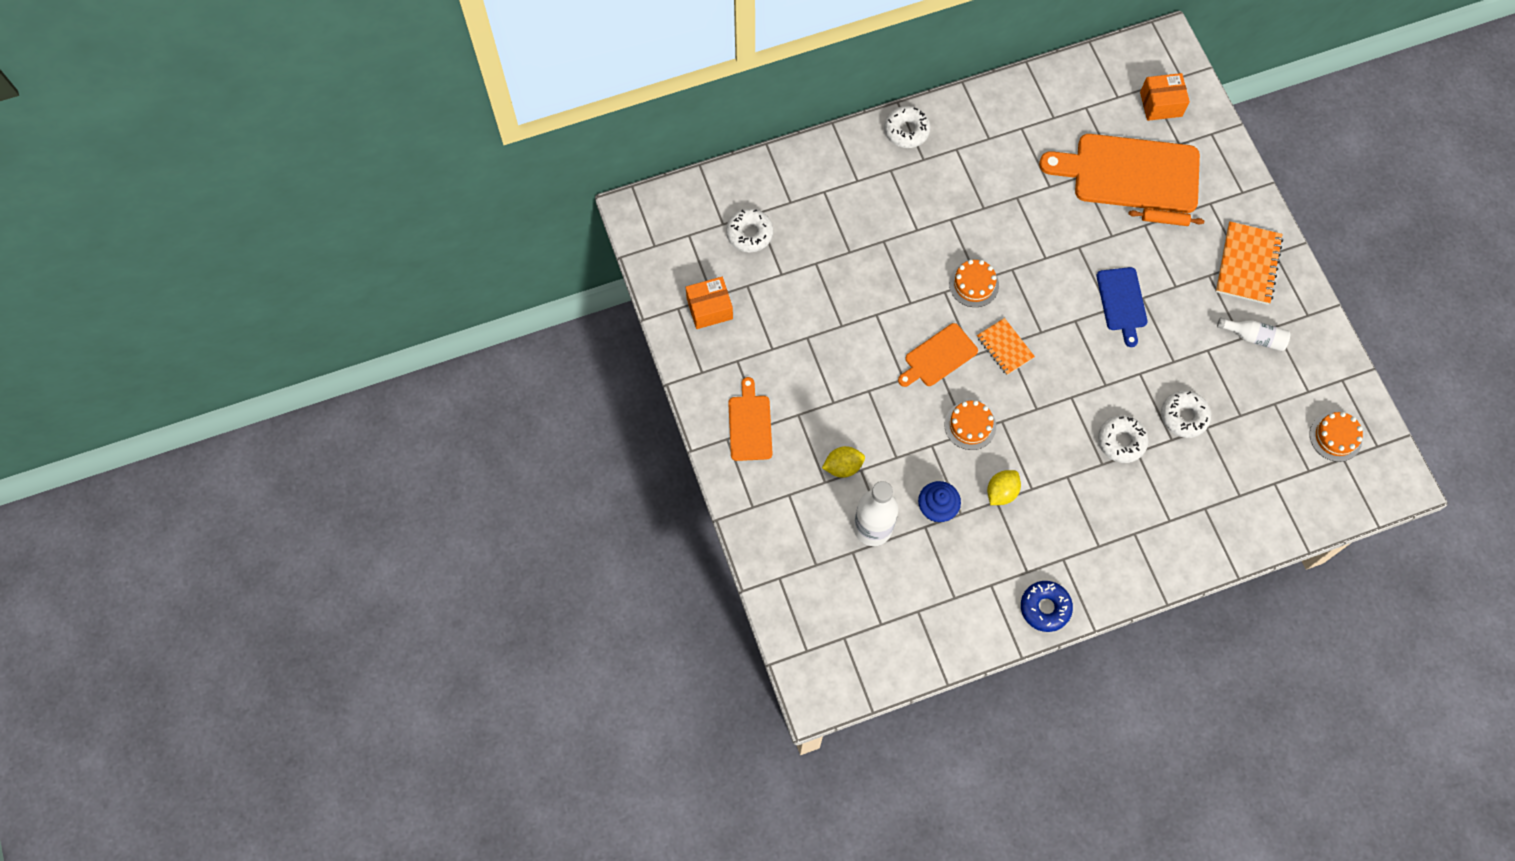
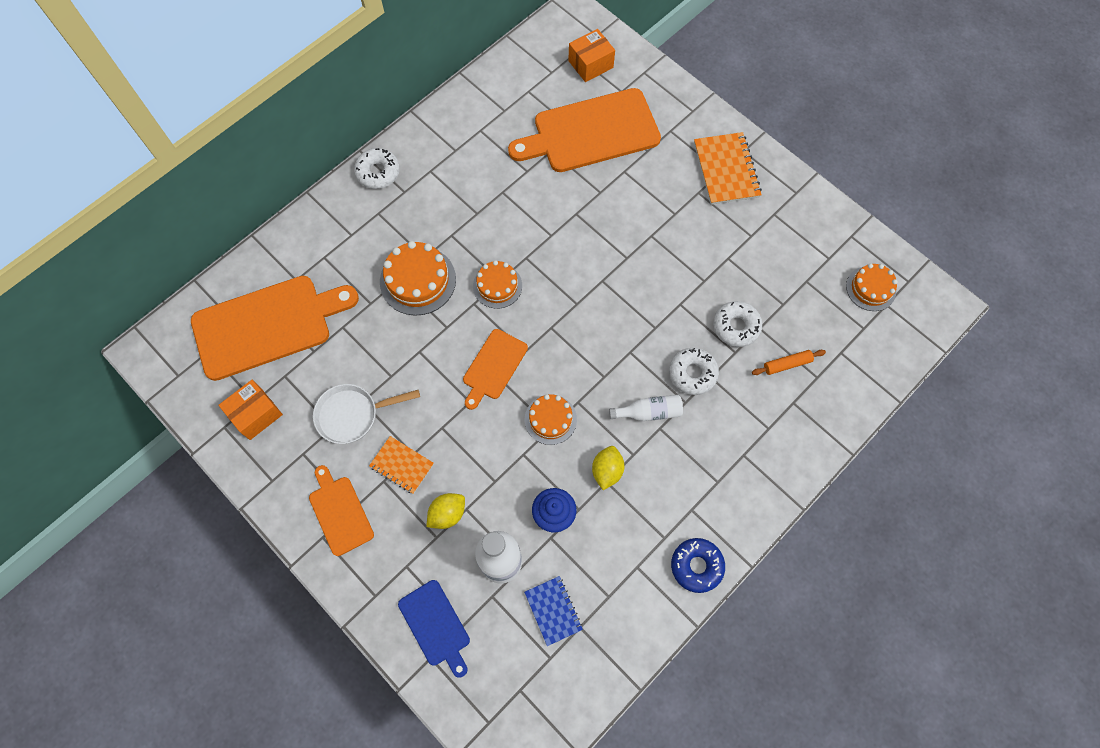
camera: 25 degrees left, 0 degrees up
white donut [726,208,773,252] -> orange cutting board [191,276,359,381]
orange notebook [977,318,1035,375] -> orange notebook moved to [369,436,434,494]
blue cutting board [1097,267,1148,347] -> blue cutting board moved to [398,580,470,678]
orange rolling pin [1128,209,1204,226] -> orange rolling pin moved to [752,350,826,375]
white bottle [1217,317,1291,351] -> white bottle moved to [609,395,683,421]
none -> white pan [313,384,420,444]
none -> orange cake [380,241,456,316]
none -> blue notebook [524,576,583,646]

